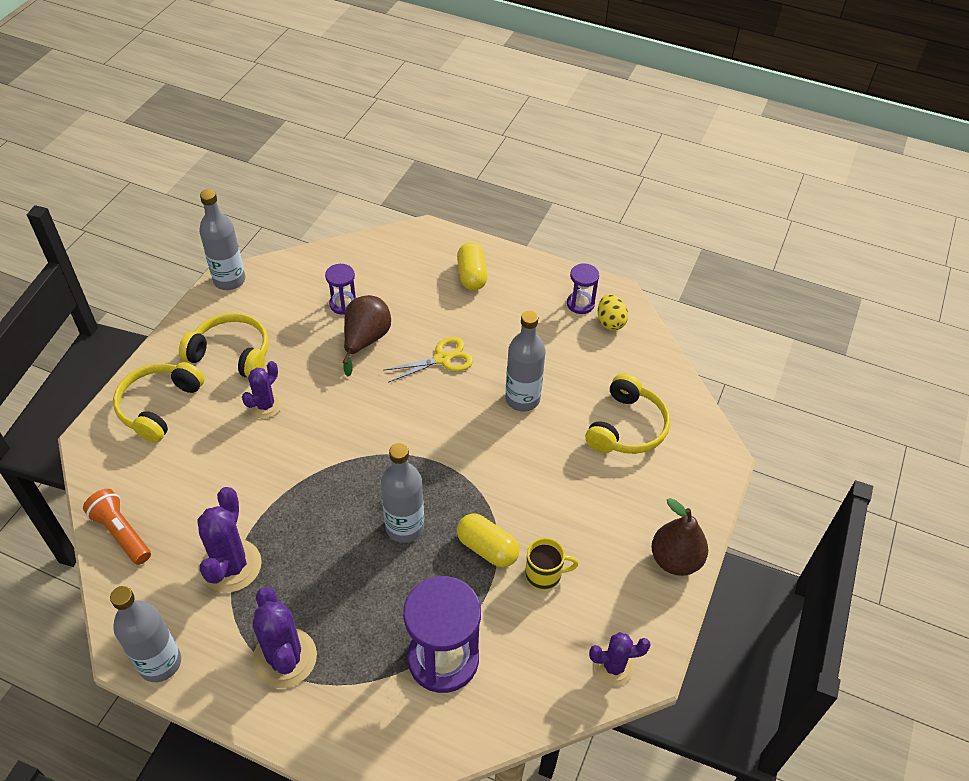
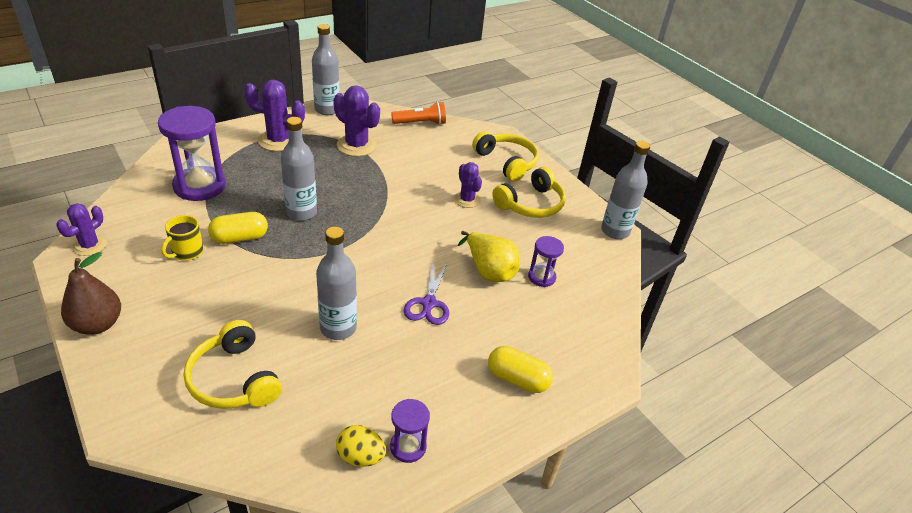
camera: 120 degrees right, 10 degrees down
brown pear [343,295,391,376] -> yellow pear [458,231,520,282]
yellow scissors [383,337,473,383] -> purple scissors [404,263,449,325]

